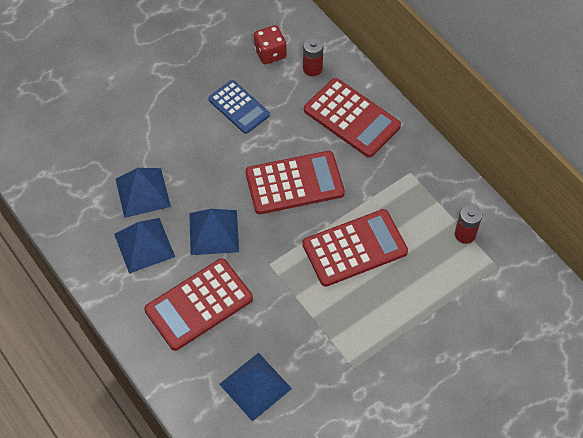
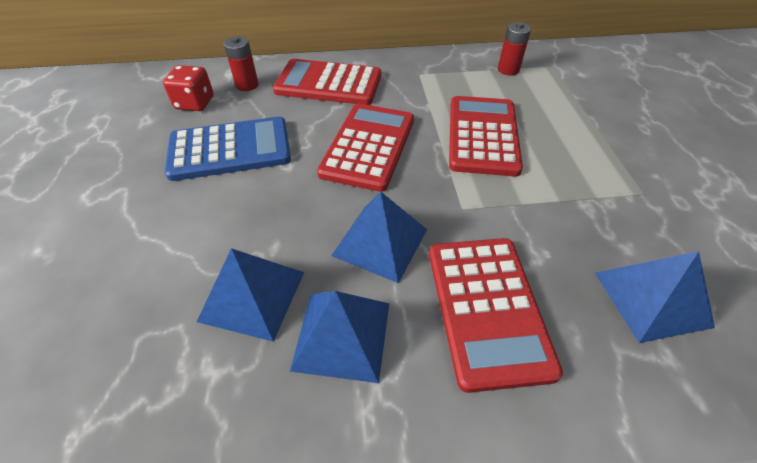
camera: 60 degrees left, 10 degrees down
blue calculator [208,80,270,134] -> blue calculator [165,117,291,181], size x1.51
red calculator [304,78,401,158] -> red calculator turned 150 degrees counterclockwise [273,59,381,105]

